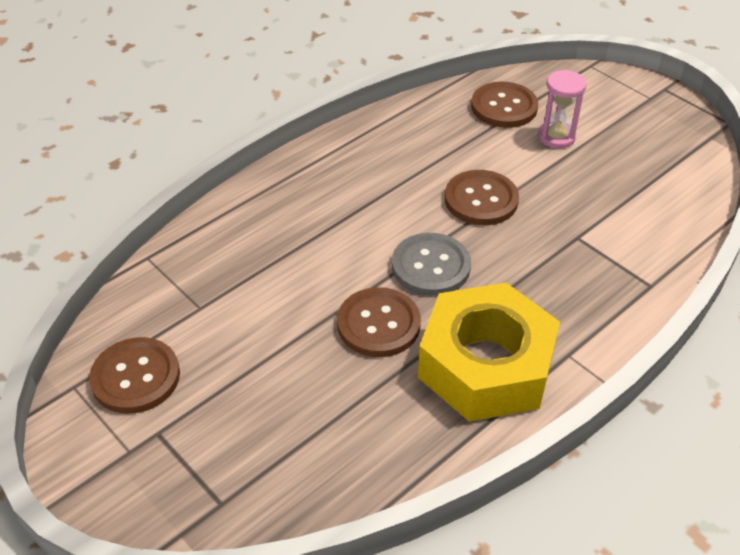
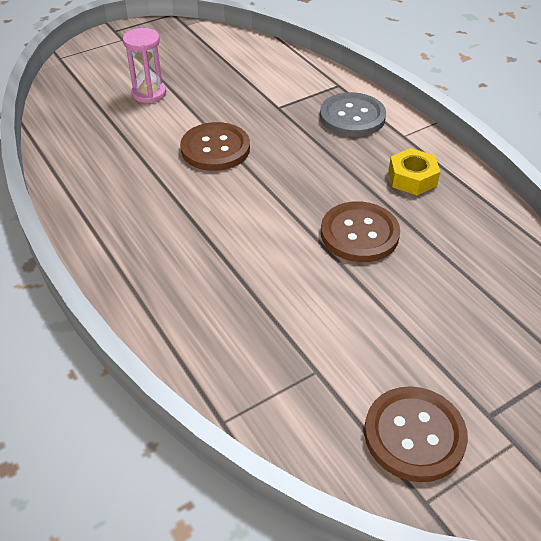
camera: 80 degrees left, 0 degrees up
grey button [392,233,471,296] -> grey button moved to [320,92,386,137]
yellow nut [418,283,560,422] -> yellow nut [388,148,440,195], size x0.44
brown button [471,82,538,128] -> none

